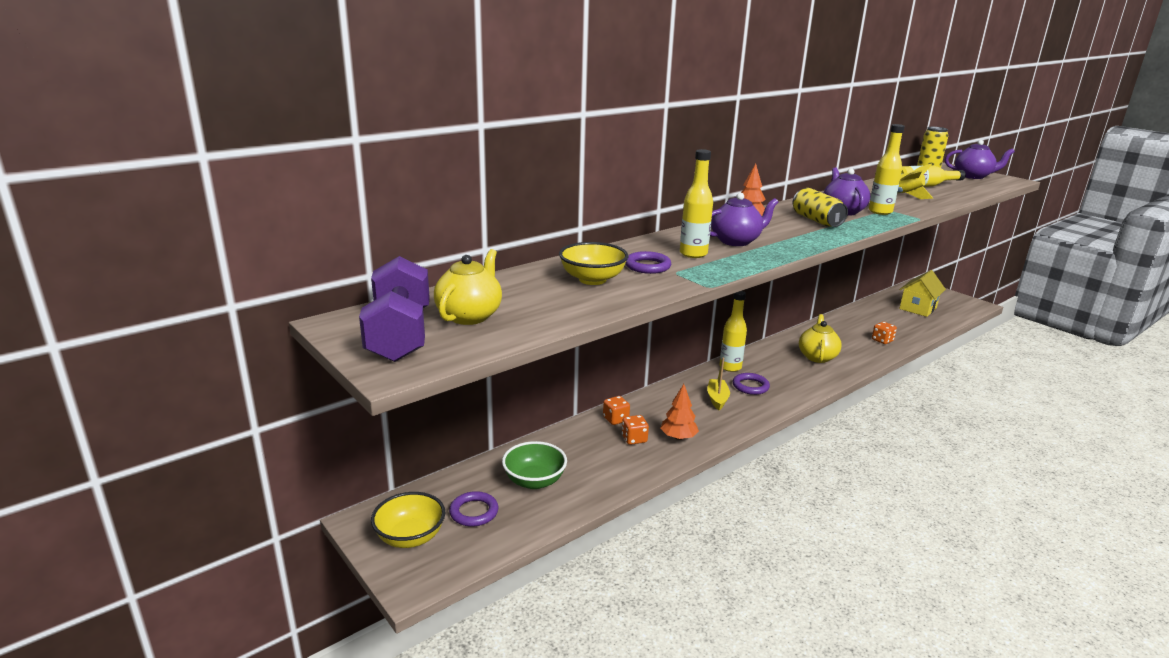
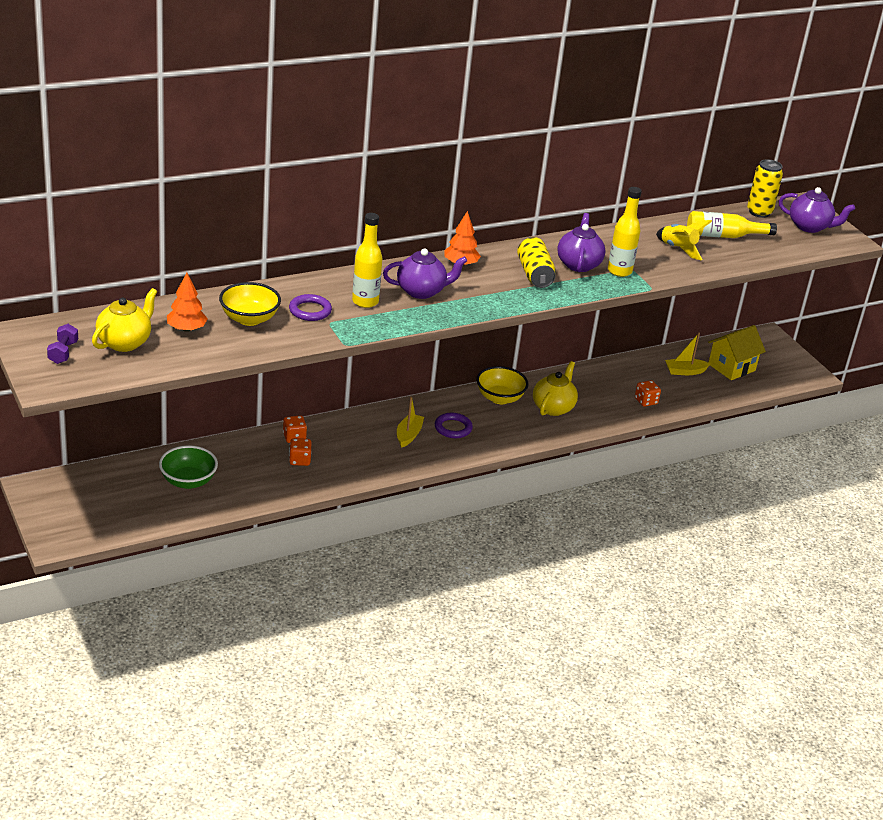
camera: 10 degrees right, 10 degrees up
purple dumbbell [359,256,430,362] -> purple dumbbell [47,324,78,364], size x0.45
yellow bowl [371,492,446,548] -> yellow bowl moved to [476,366,529,404]
purple ring [449,491,499,527] -> none
orange tree [660,384,699,440] -> orange tree moved to [167,273,208,332]
yellow bottle [720,291,747,372] -> none
none -> yellow boat [665,332,710,375]

